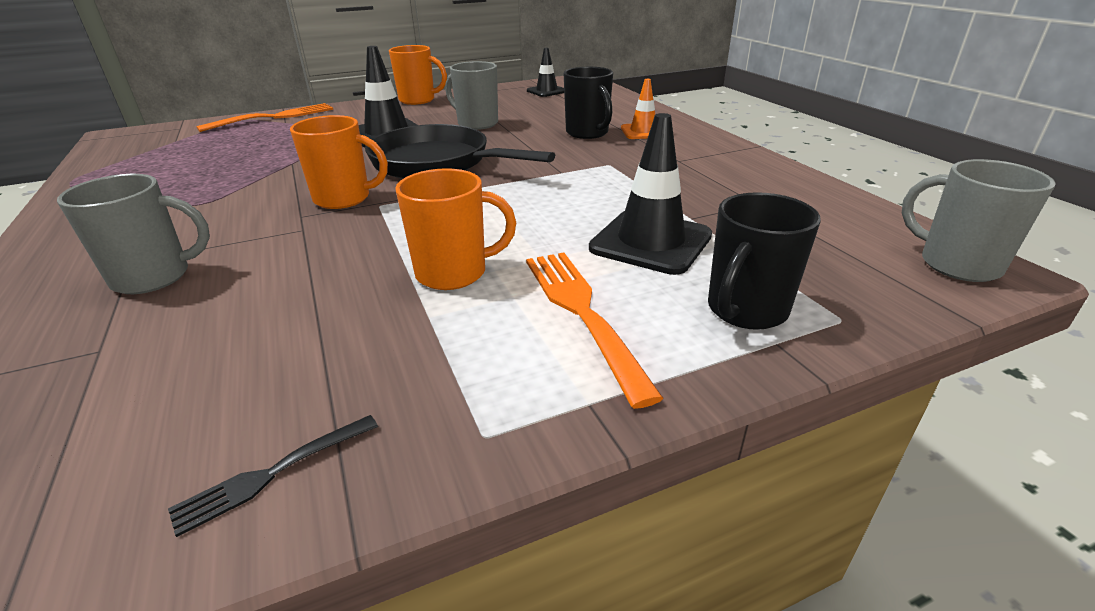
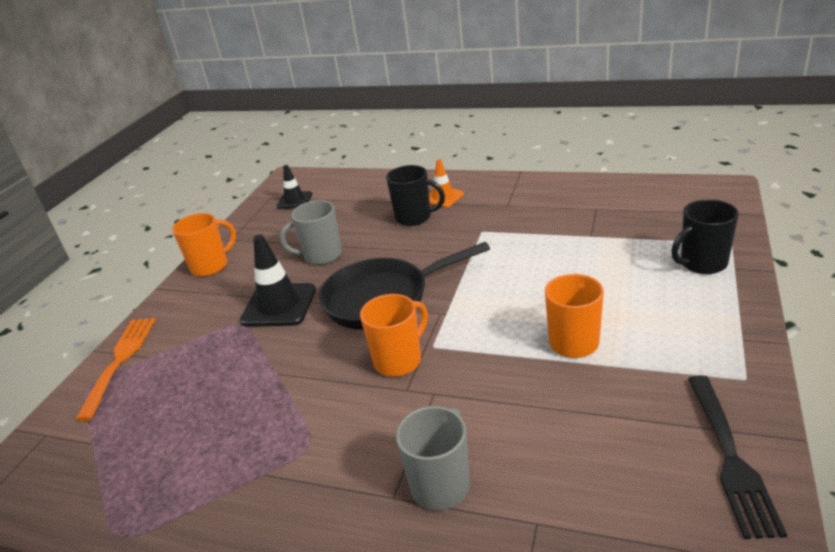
camera: 45 degrees left, 0 degrees up
black fork [168,415,378,537] -> black fork [688,375,787,539], size x1.81
orange fork [526,252,664,409] -> none
black traffic cone [589,113,712,275] -> none
black mug [708,192,821,330] -> black mug turned 75 degrees clockwise [672,199,738,274]
grey mug [902,159,1056,282] -> none

